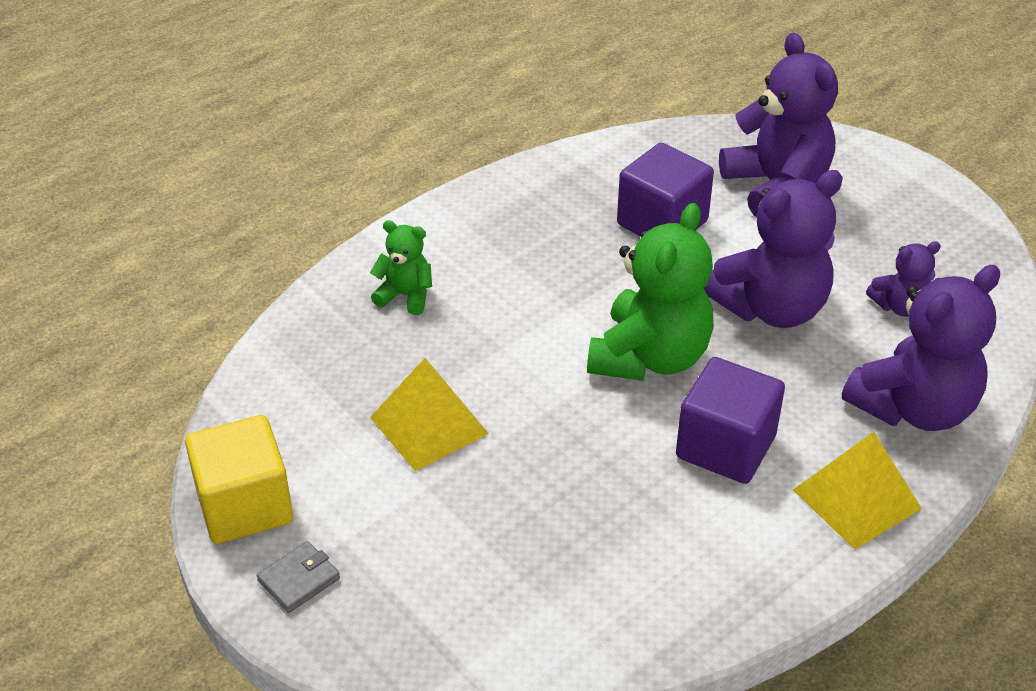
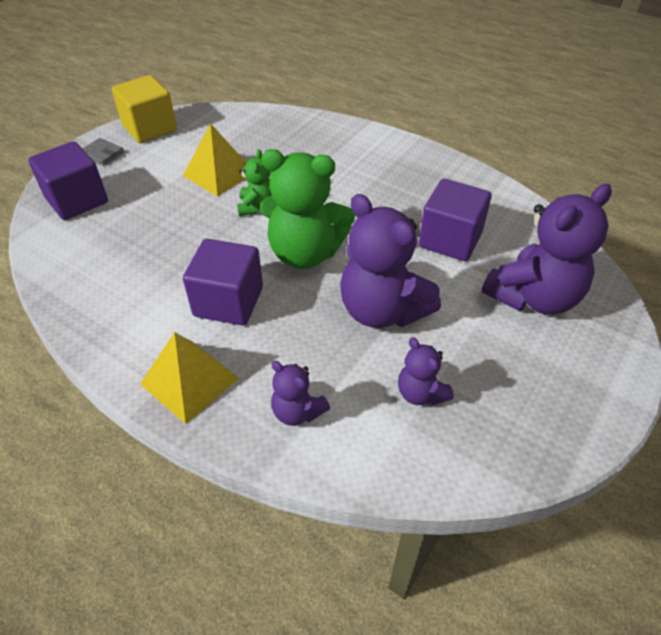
camera: 75 degrees right, 5 degrees up
green teddy bear [370,220,432,315] -> green teddy bear moved to [237,149,272,216]
purple teddy bear [842,265,1000,431] -> purple teddy bear [271,361,330,426], size x0.51
none -> purple cube [28,141,108,220]

